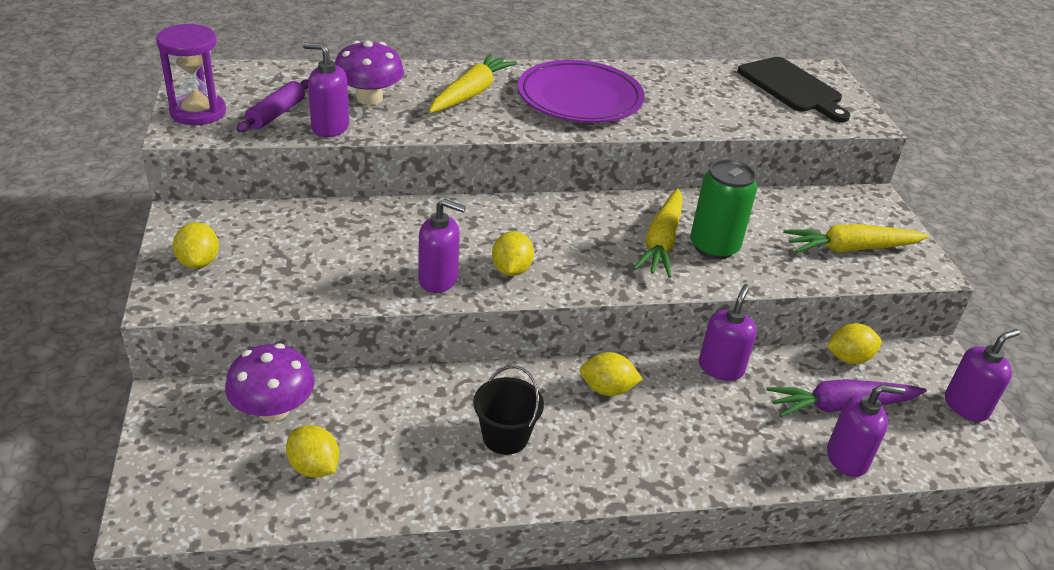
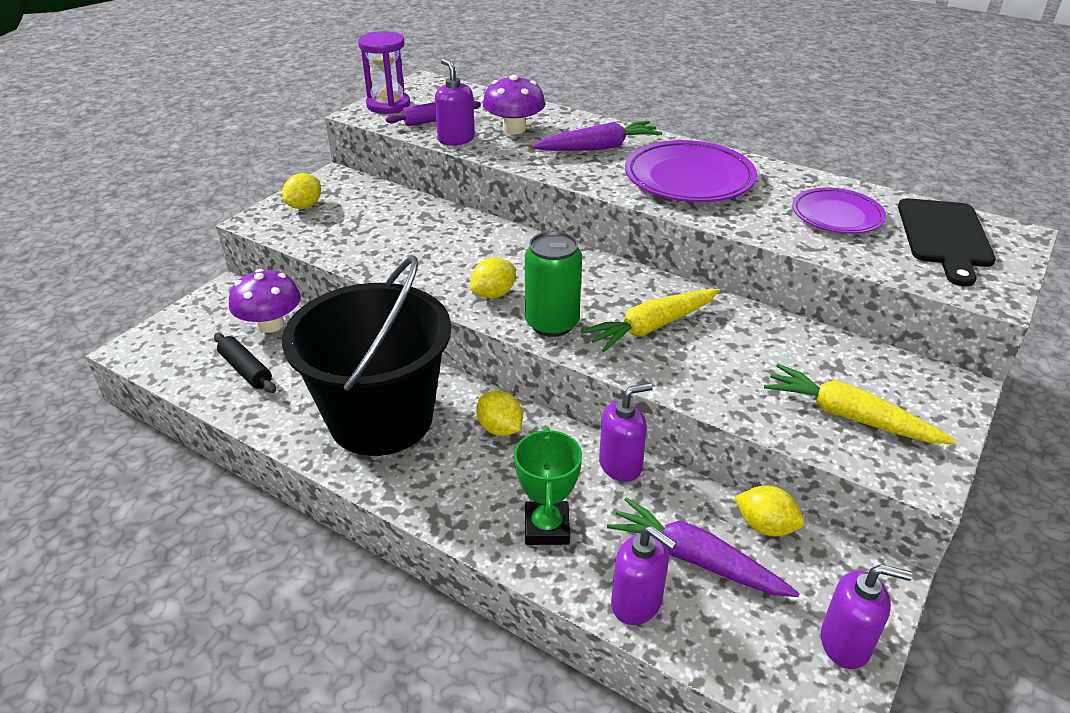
camera: 45 degrees right, 0 degrees up
yellow lemon [286,425,339,478] -> black rolling pin [214,333,276,393]
purple soap dispenser [418,199,466,293] -> none
yellow carrot [429,53,517,113] -> purple carrot [532,121,662,151]
black bucket [473,366,544,455] -> black bucket [282,256,451,456], size x2.44
green can [690,160,757,259] -> green can moved to [525,231,582,337]
none -> green trophy [514,428,582,545]
none -> purple plate [792,188,886,234]

